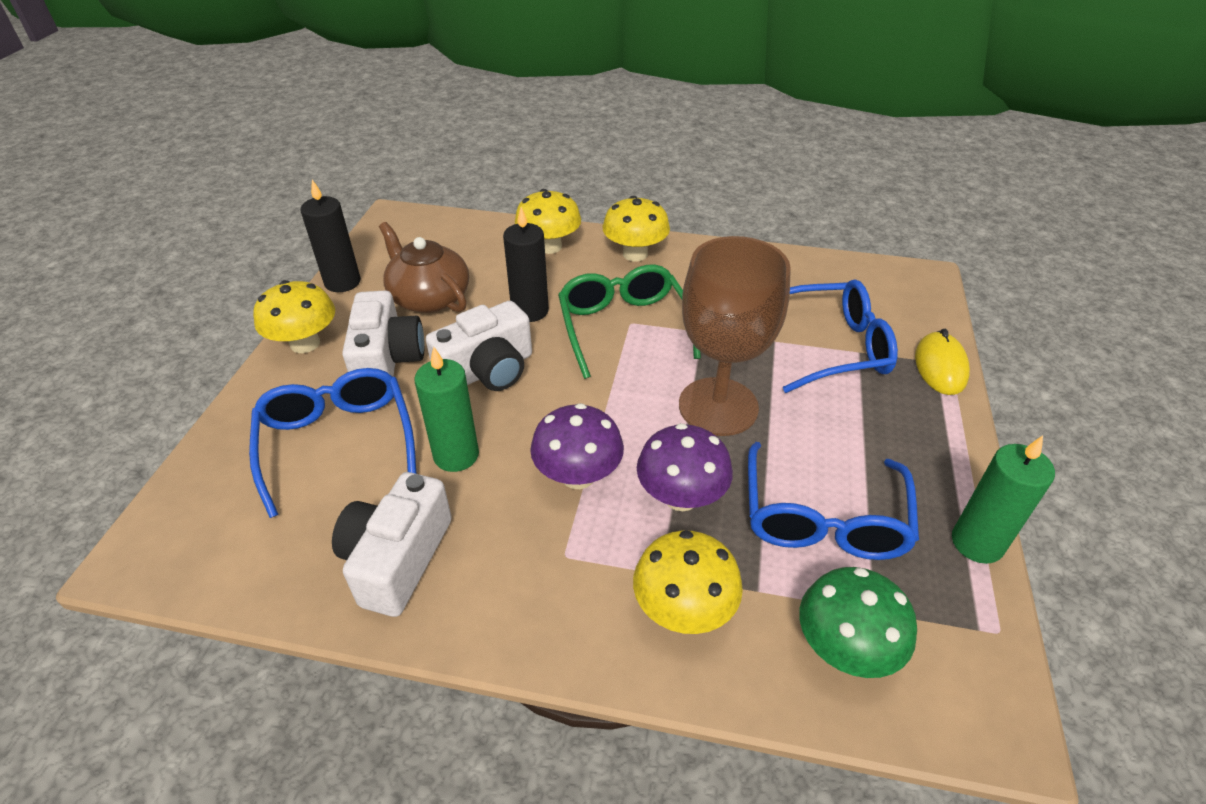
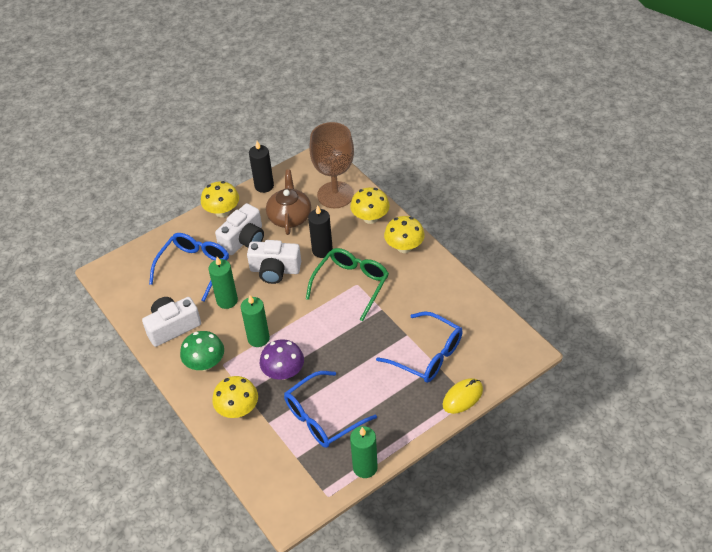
camera: 45 degrees right, 5 degrees up
purple mushroom [530,403,624,489] -> green candle [241,295,270,347]
brown goblet [679,236,791,436] -> brown goblet moved to [309,122,354,208]
green mushroom [799,567,917,678] -> green mushroom moved to [180,331,224,371]

